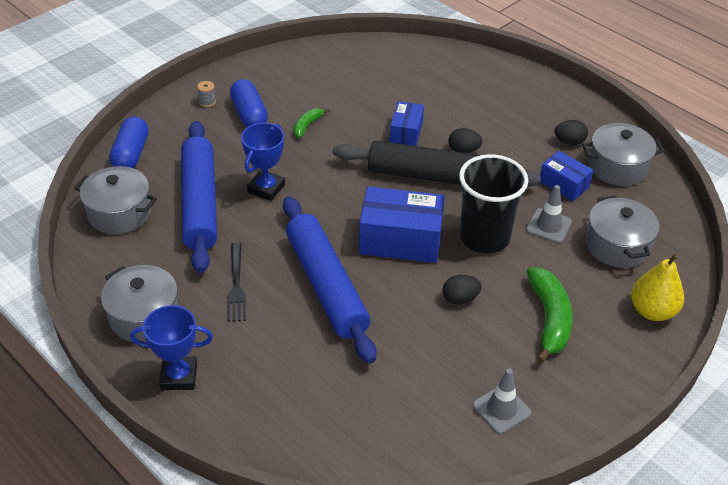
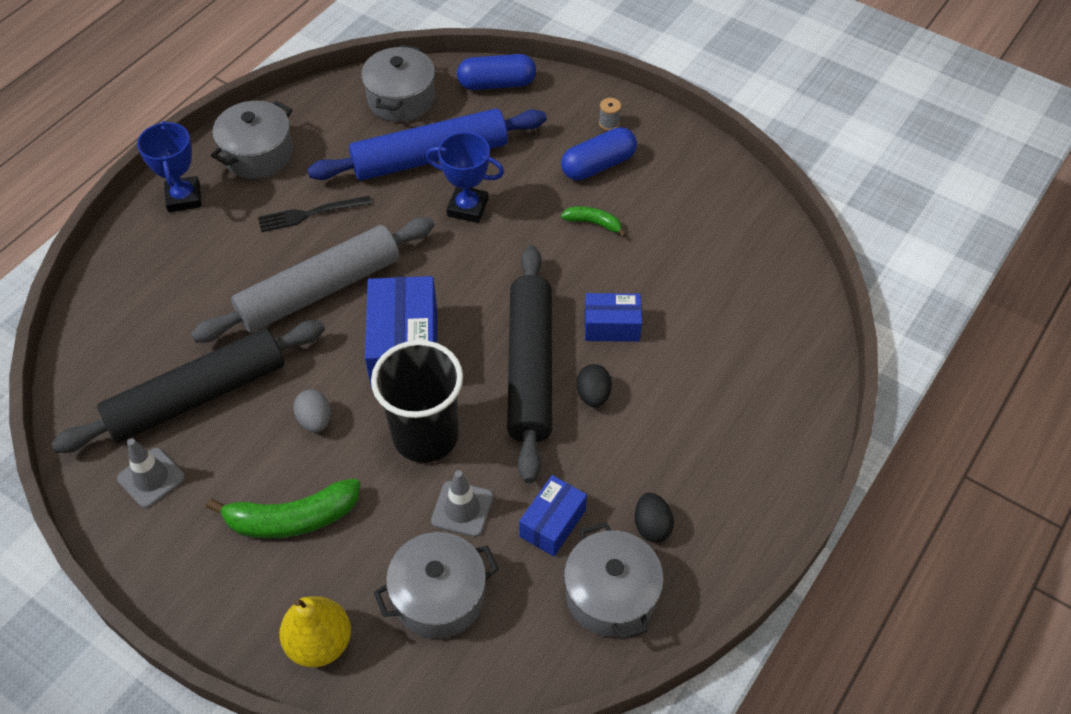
camera: 80 degrees right, 10 degrees up
blue rolling pin [283,196,377,364] -> grey rolling pin [191,217,435,343]
black egg [442,275,482,305] -> grey egg [293,390,331,432]
none -> black rolling pin [51,320,325,453]

